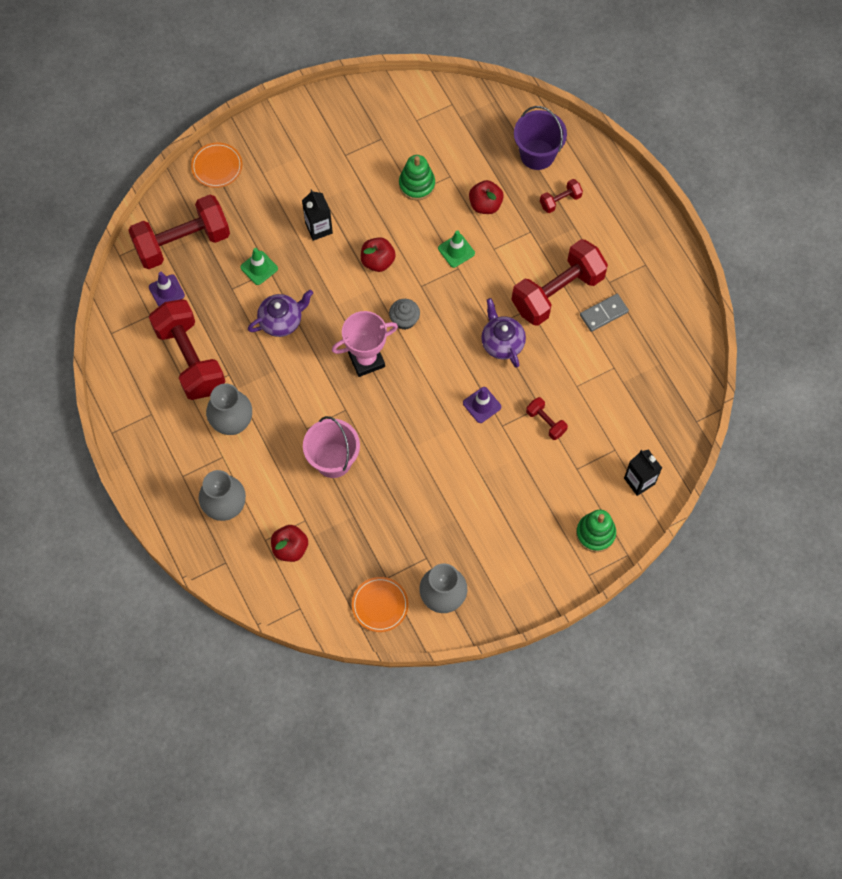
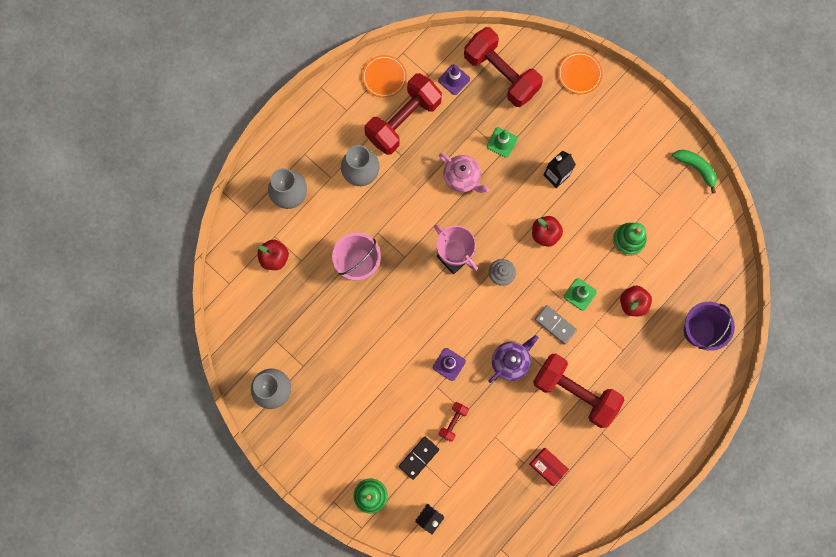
camera: 70 degrees right, 10 degrees up
purple teapot [248,290,313,337] -> pink teapot [439,153,489,193]
orange plate [352,577,408,632] -> orange plate moved to [362,55,407,98]
red dumbbell [540,179,583,213] -> none
grey domino [580,294,629,332] -> grey domino moved to [535,305,577,345]
none -> black domino [399,437,439,480]
none -> red box [529,448,569,486]
none -> green banana [672,150,717,194]

